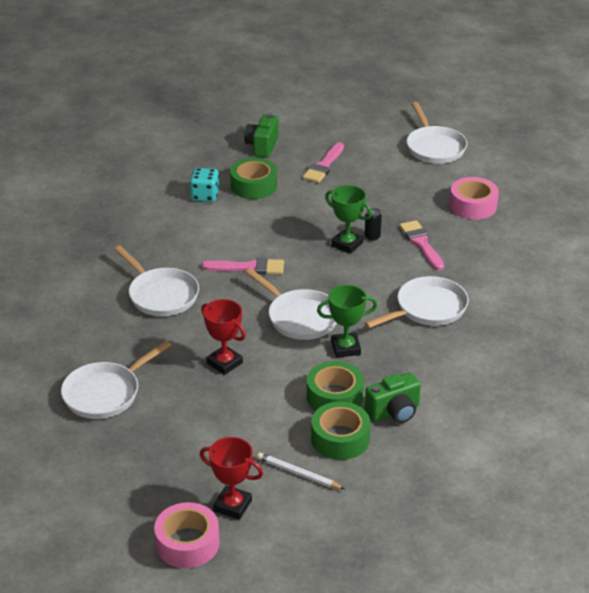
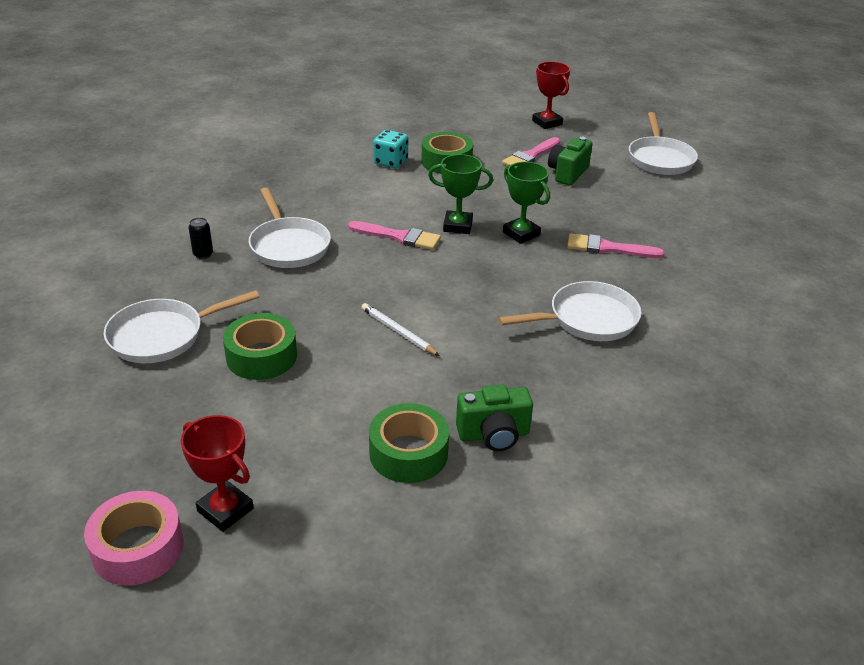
camera: 15 degrees right, 0 degrees up
red trophy [201,299,246,375] -> red trophy moved to [532,61,570,129]
green camera [244,113,279,158] -> green camera moved to [548,137,593,185]
white pan [245,268,337,340] -> none
white pencil [257,453,344,489] -> white pencil moved to [361,303,440,356]
green tape [307,361,364,411] -> green tape moved to [223,313,297,380]
green trophy [317,285,377,358] -> green trophy moved to [428,154,493,234]
black can [365,208,382,241] -> black can moved to [189,217,213,259]
pink brush [399,220,444,270] -> pink brush turned 75 degrees counterclockwise [567,233,665,258]
pink tape [450,177,499,220] -> none

